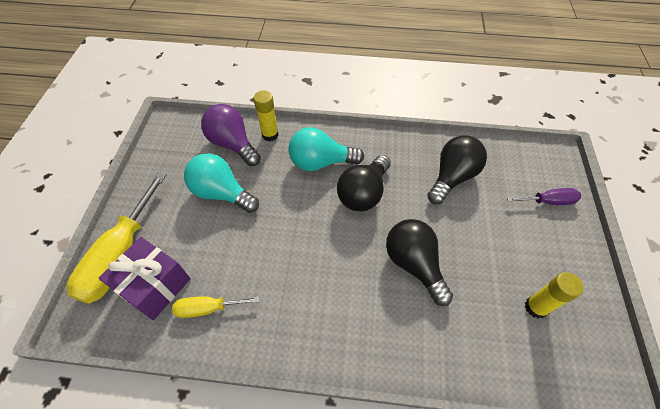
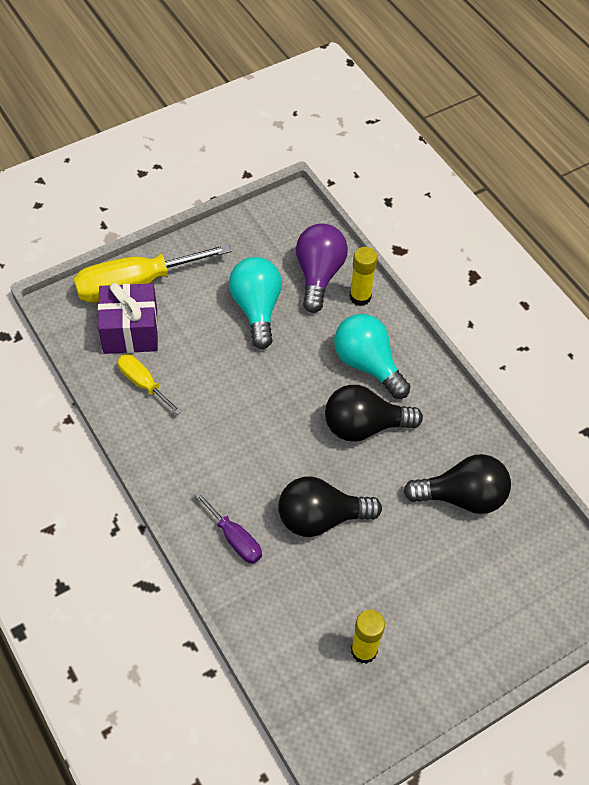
camera: 50 degrees right, 0 degrees up
black light bulb [386,219,453,306] -> black light bulb turned 120 degrees counterclockwise [278,477,382,537]
purple screwdriver [507,188,581,205] -> purple screwdriver moved to [194,491,262,564]

